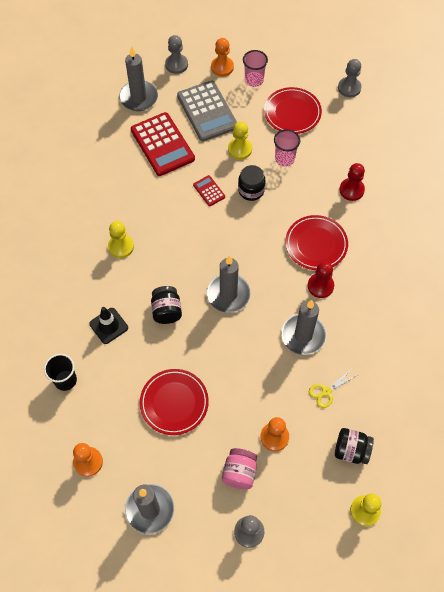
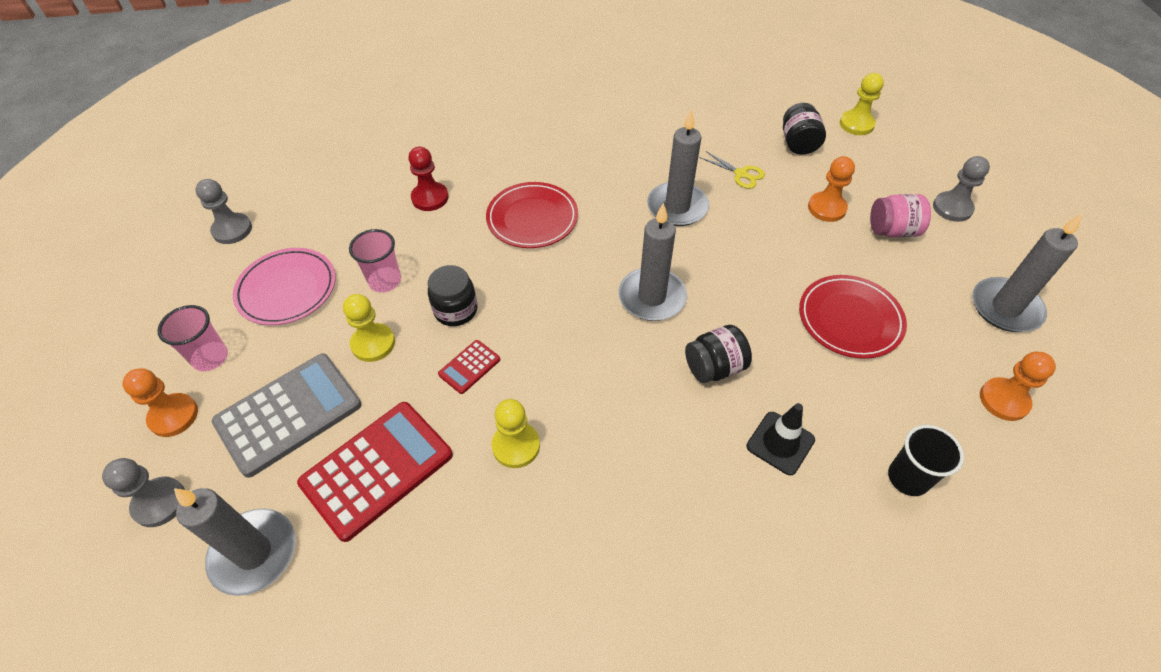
camera: 105 degrees left, 10 degrees down
yellow pawn [108,221,134,258] -> yellow pawn moved to [492,399,540,468]
red plate [264,87,322,134] -> pink plate [233,248,336,325]
red pawn [308,261,334,298] -> none

